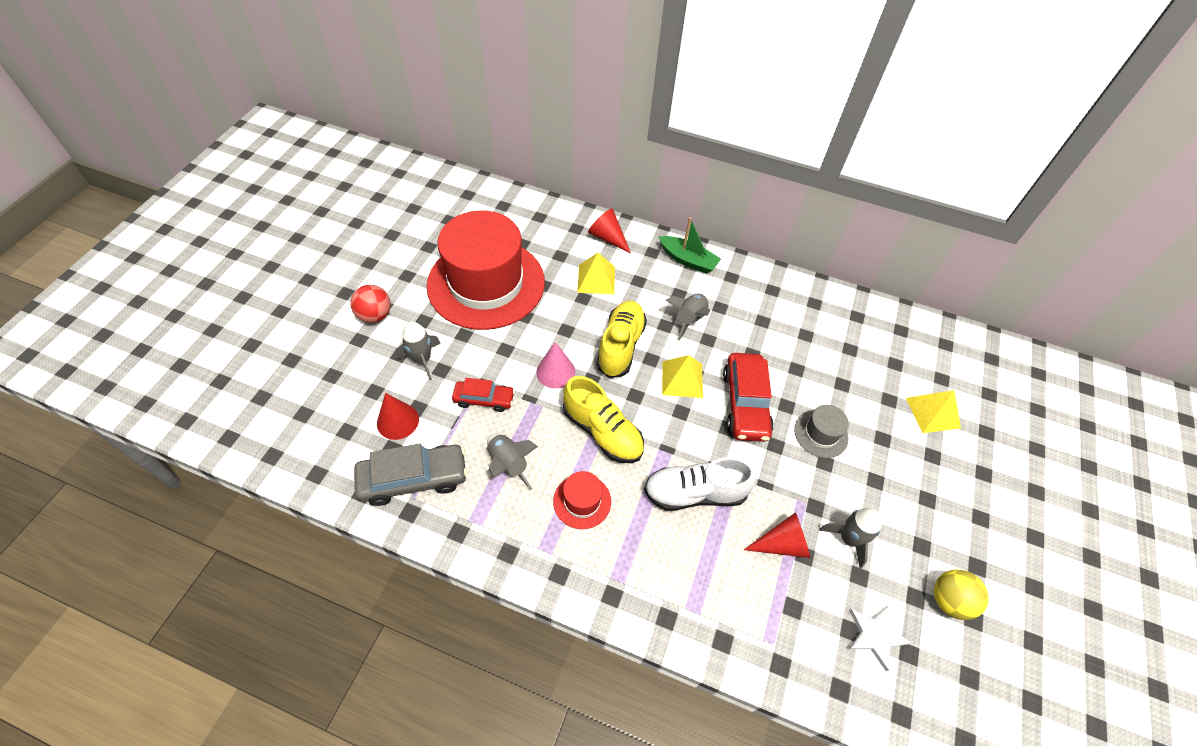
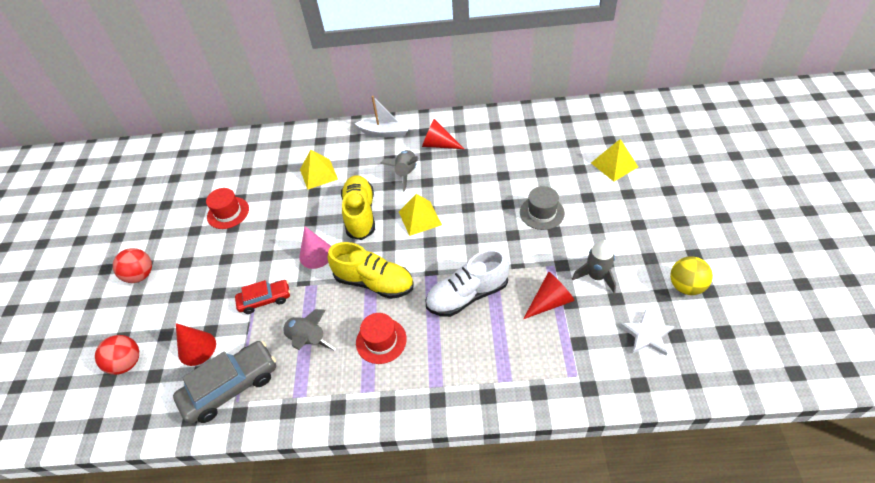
camera: 15 degrees left, 5 degrees down
grey rocket [395,321,441,380] -> none
red hat [427,210,545,330] -> red hat [206,188,249,229], size x0.40
red cone [588,208,631,253] -> red cone moved to [422,119,464,149]
green boat [659,217,721,274] -> white boat [355,96,411,137]
red car [723,353,774,442] -> none
none -> red ball [95,335,139,375]

